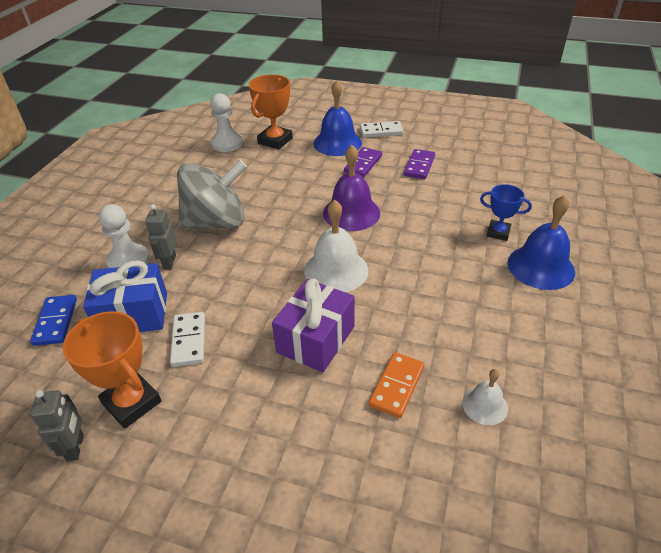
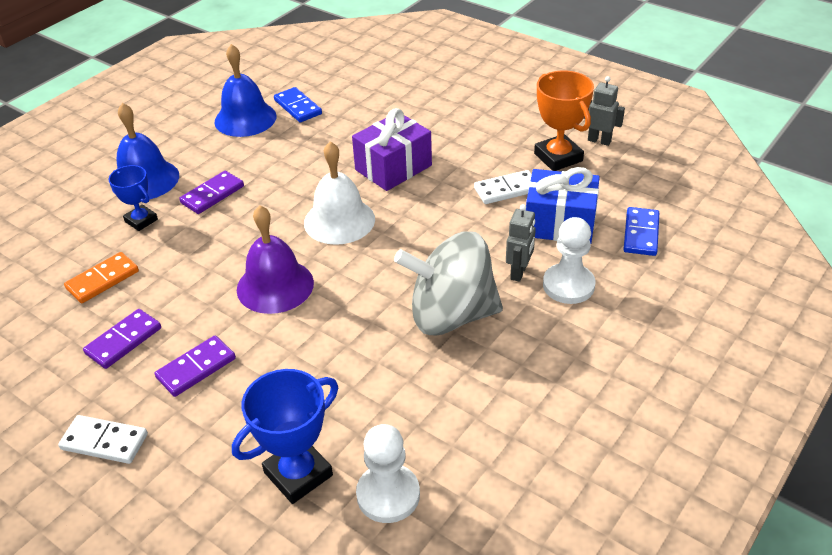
camera: 160 degrees left, 0 degrees up
grey robot [30,390,84,461] -> grey robot turned 105 degrees clockwise [584,76,625,146]
white domino [170,312,205,367] -> white domino turned 60 degrees clockwise [474,170,532,204]
orange trophy [249,74,293,150] -> blue trophy [232,369,338,504]
blue bell [314,80,362,156] -> blue bell moved to [214,44,277,137]
orange domino [369,352,425,418] -> orange domino moved to [64,252,139,303]
white bell [462,369,508,425] -> blue domino [274,87,322,122]
none -> purple domino [179,171,244,214]

